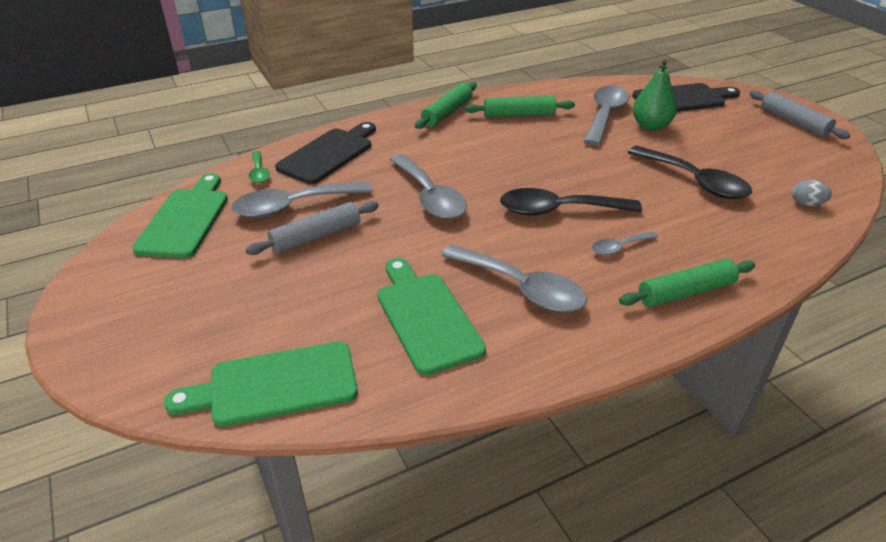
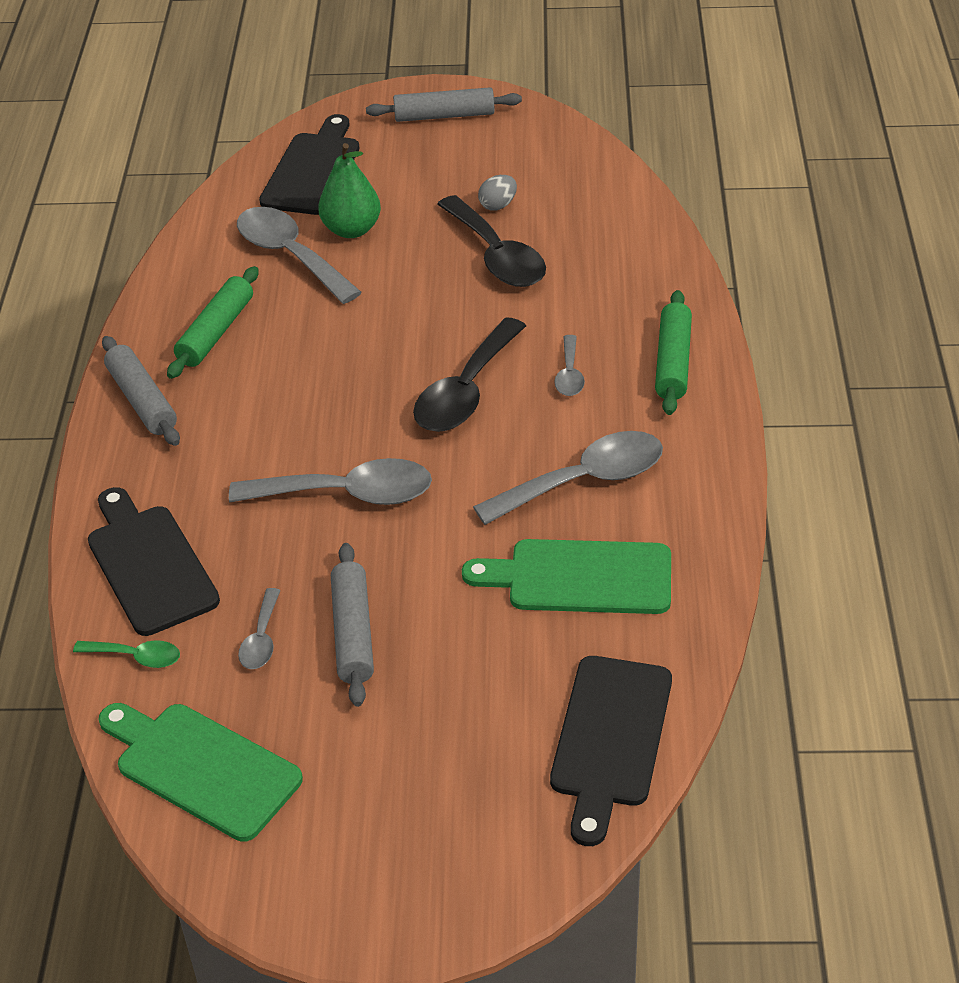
camera: 60 degrees left, 5 degrees up
green cutting board [164,341,358,427] -> black cutting board [550,656,672,846]
grey spoon [231,181,373,218] -> grey spoon [238,588,281,669], size x0.51
green rolling pin [415,82,477,129] -> grey rolling pin [102,336,180,446]
black spoon [628,146,752,199] -> black spoon turned 75 degrees clockwise [437,195,546,287]
grey egg [792,180,832,206] -> grey egg moved to [478,175,517,211]

